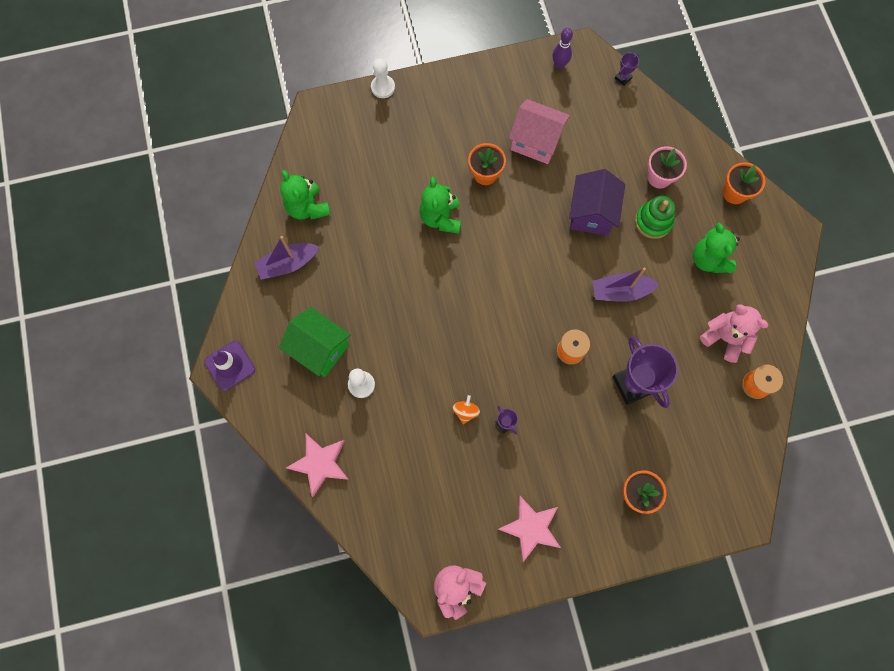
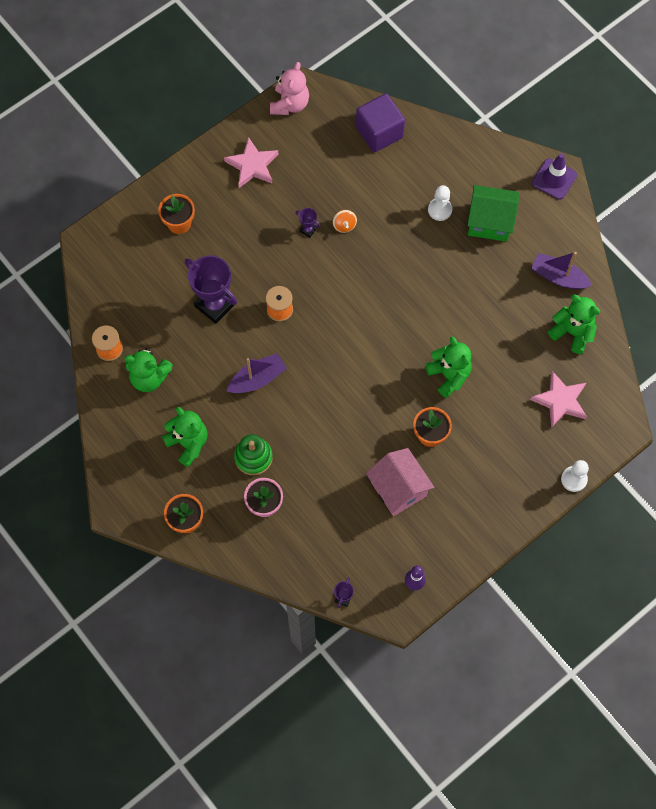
camera: 155 degrees right, 5 degrees down
purple boat [254,236,319,280] -> purple boat turned 105 degrees counterclockwise [531,252,592,289]
pink star [286,434,349,497] -> pink star moved to [530,371,587,428]
pink house [509,99,570,164] -> pink house turned 60 degrees clockwise [366,448,435,516]
purple house [569,169,625,236] -> none
pink teddy bear [700,304,769,363] -> green teddy bear [124,348,173,392]
none -> purple cube [356,94,405,152]

